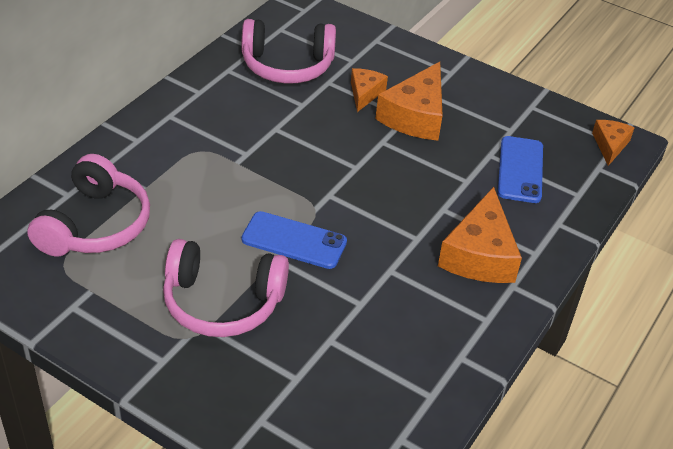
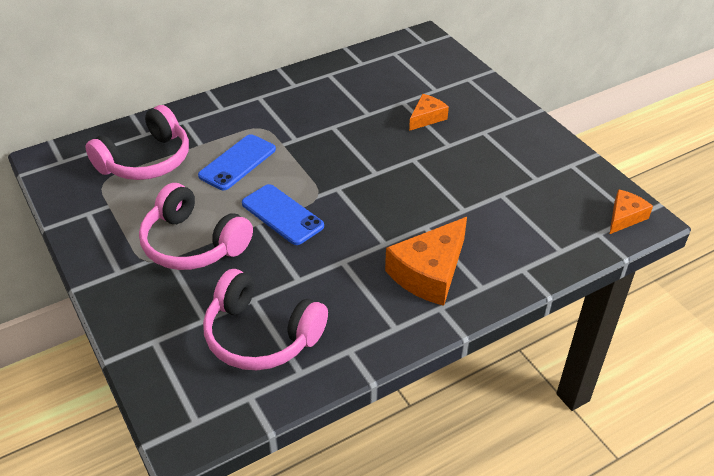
camera: 30 degrees right, 0 degrees up
pink headphones [241,19,336,84] -> pink headphones moved to [203,269,328,370]
orange cheese [375,62,443,141] -> none
blue phone [498,136,543,203] -> blue phone moved to [198,134,276,190]

